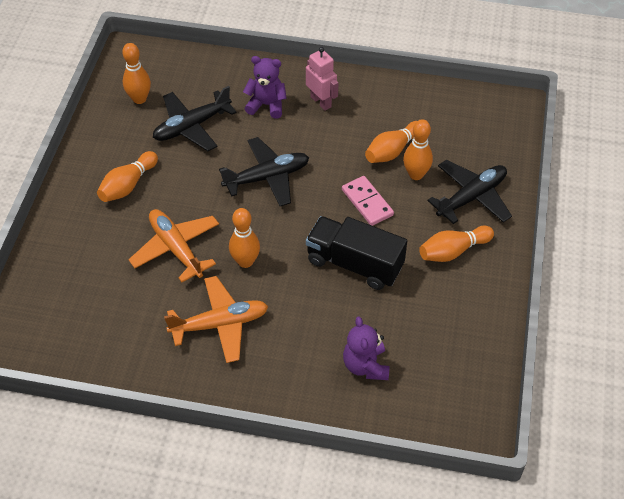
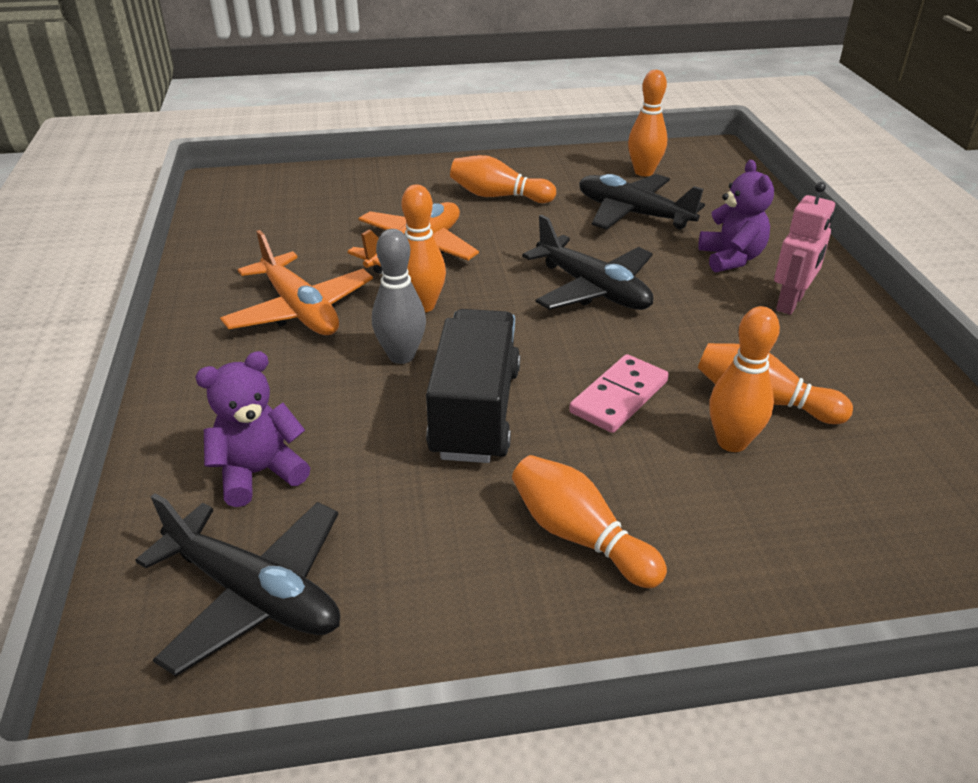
camera: 70 degrees right, 15 degrees down
black plane [427,160,512,224] -> black plane moved to [135,493,340,676]
none -> grey bowling pin [372,229,426,364]

